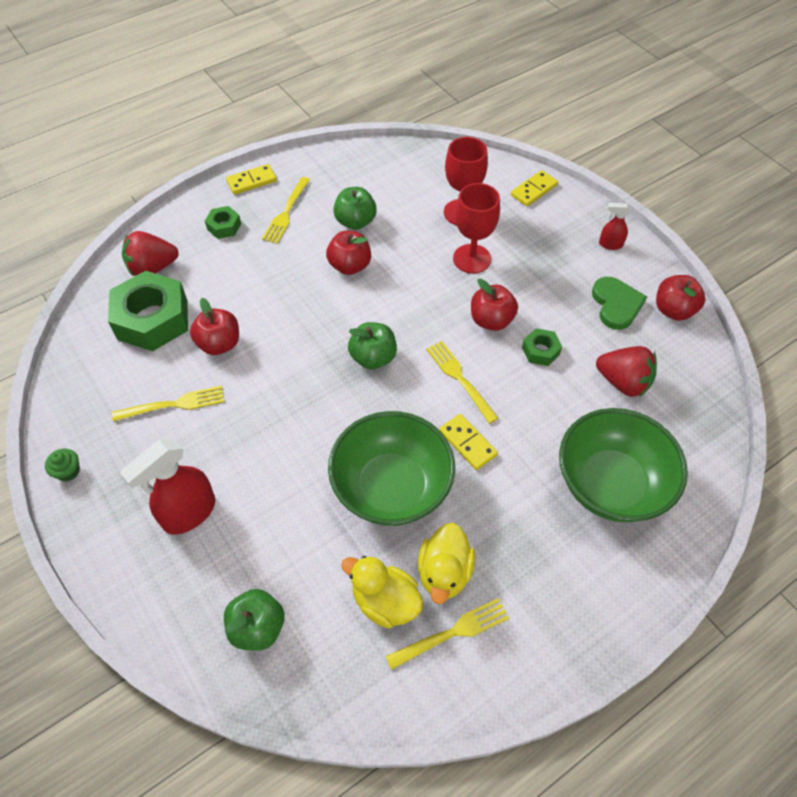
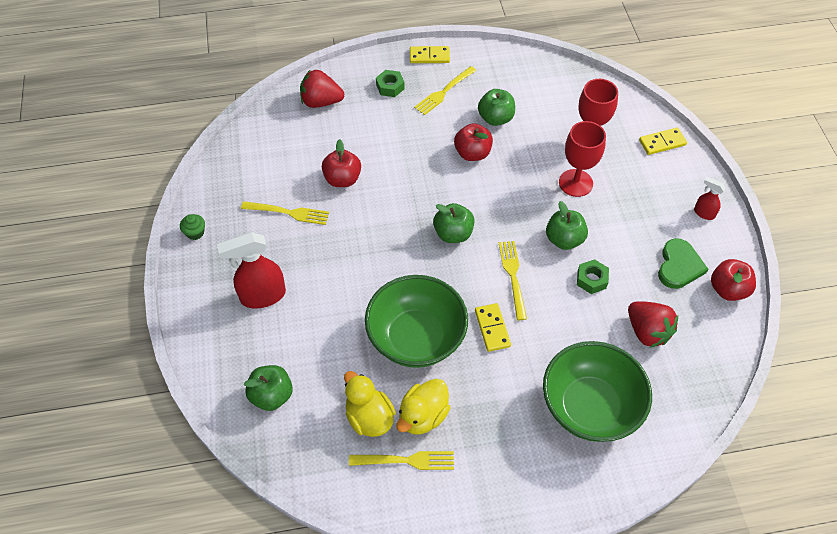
camera: 25 degrees right, 0 degrees up
green nut [108,271,188,351] -> none
red apple [471,279,518,331] -> green apple [546,201,588,250]

